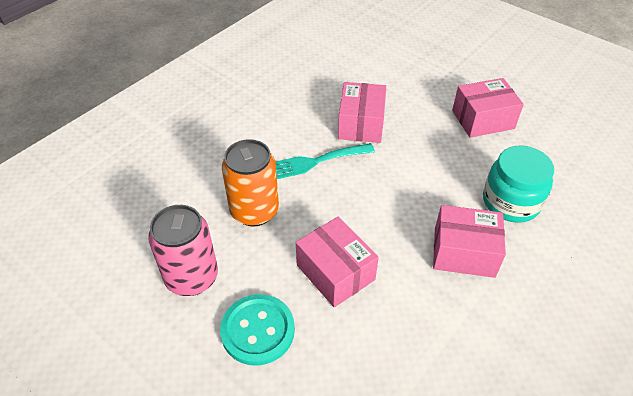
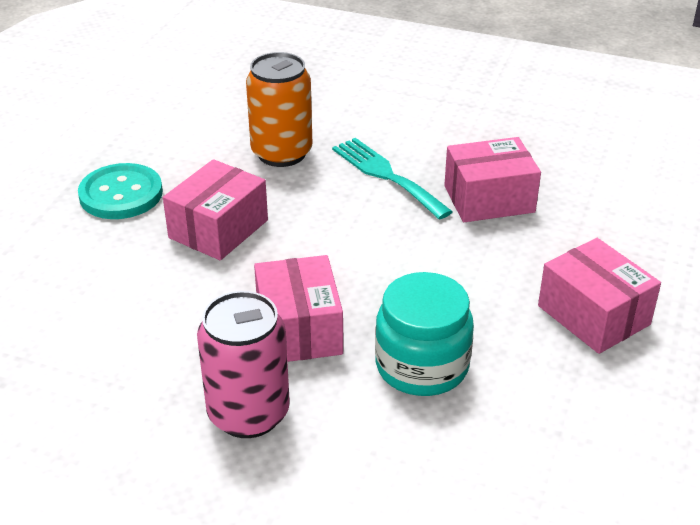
camera: 70 degrees right, 10 degrees down
pink can [148,205,218,296] -> pink can moved to [197,291,290,438]

